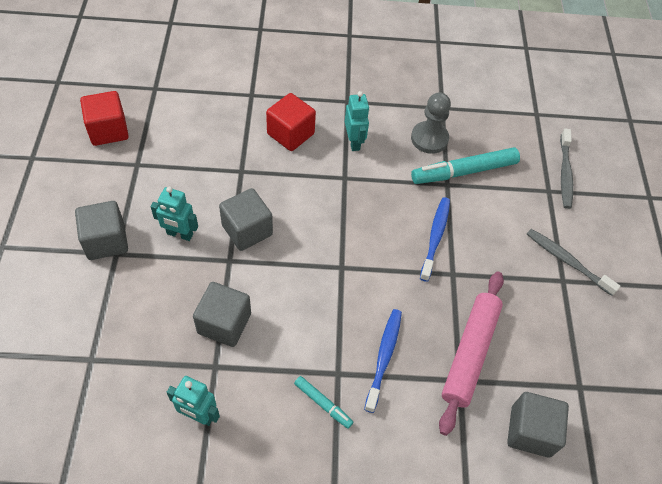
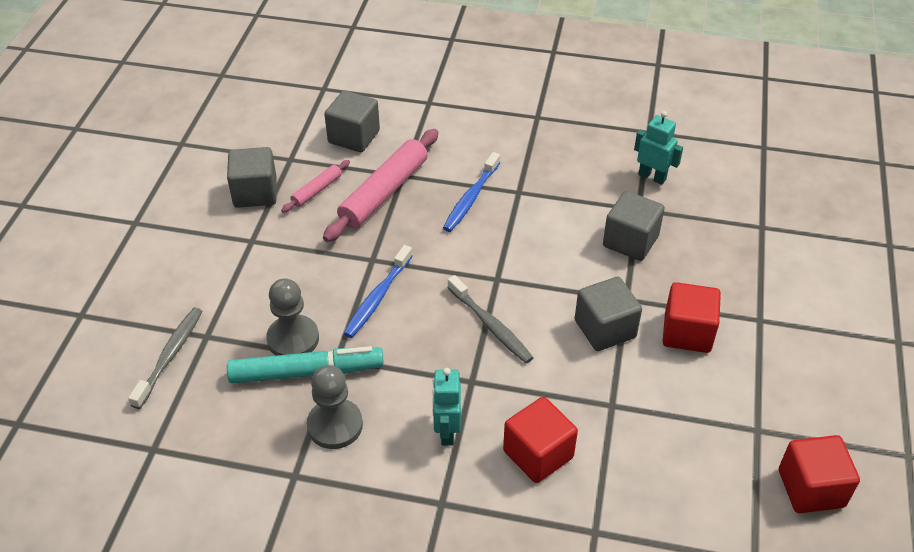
camera: 165 degrees left, 10 degrees down
grey cube [75,201,128,260] -> grey cube moved to [227,147,277,208]
turquoise robot [151,187,198,241] -> red cube [663,282,721,353]
turquoise marker [294,376,353,429] -> none
grey toothbrush [527,229,621,296] -> grey toothbrush moved to [447,275,534,363]
none -> grey pawn [266,278,319,356]
none -> pink rolling pin [281,160,350,213]

